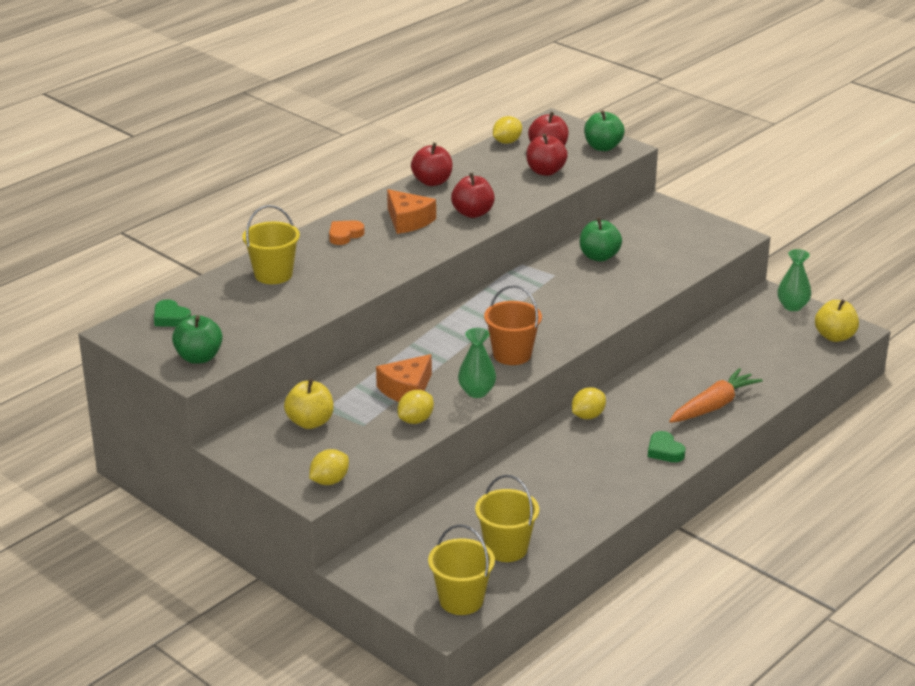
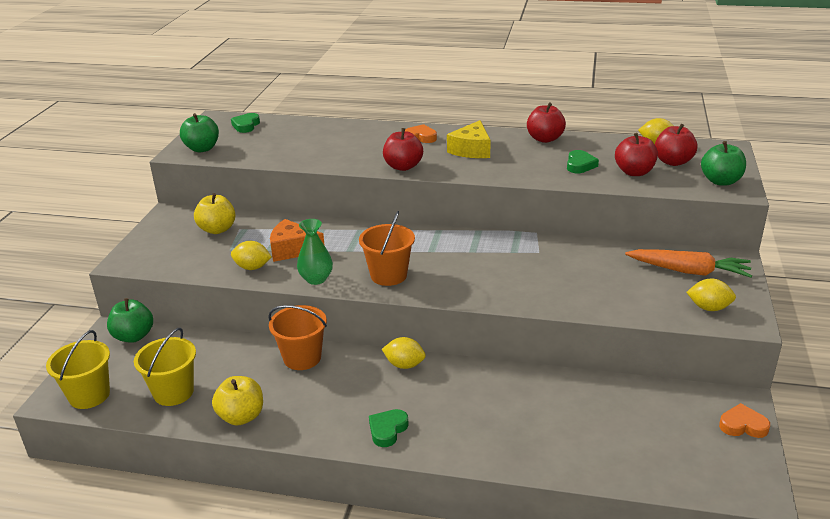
camera: 60 degrees right, 0 degrees up
yellow bucket [242,205,300,284] -> none
yellow lemon [309,449,349,485] -> yellow lemon moved to [686,279,736,311]
orange cheese [387,189,436,234] -> yellow cheese [447,120,491,158]
red apple [451,173,495,218] -> red apple moved to [383,128,423,171]
green apple [580,218,622,262] -> green apple moved to [107,298,153,343]
orange carrot [669,368,763,423] -> orange carrot moved to [625,249,752,278]
green vase [777,249,811,311] -> orange heart [719,403,770,438]
yellow apple [815,299,859,342] -> yellow apple moved to [212,376,263,425]
none -> orange bucket [268,305,327,370]
none -> green heart [567,150,599,173]

